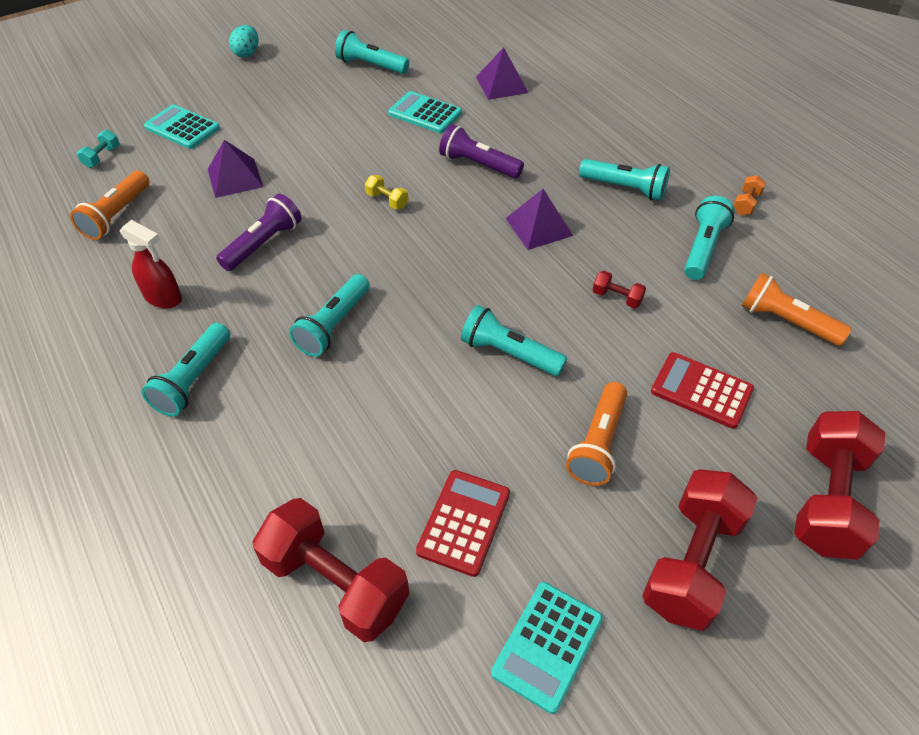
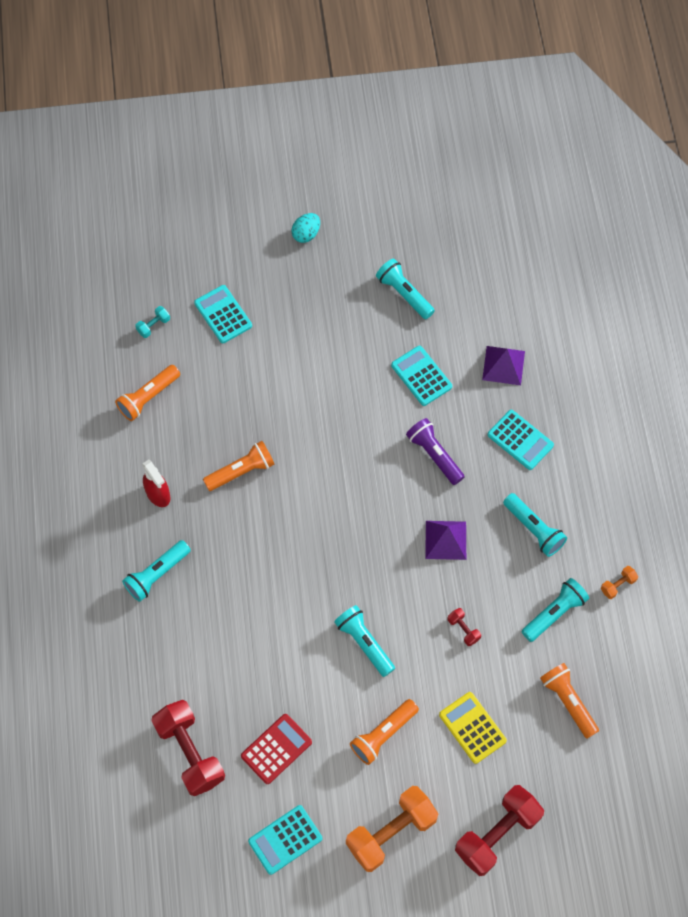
camera: 25 degrees right, 15 degrees up
purple pyramid [208,140,263,198] -> none
purple flashlight [216,193,302,271] -> orange flashlight [203,441,275,491]
turquoise flashlight [289,274,370,357] -> none
yellow dumbbell [365,175,408,209] -> none
red dumbbell [642,469,758,631] -> orange dumbbell [346,786,438,872]
red calculator [651,352,754,429] -> yellow calculator [439,692,507,764]
none -> turquoise calculator [488,410,554,470]

